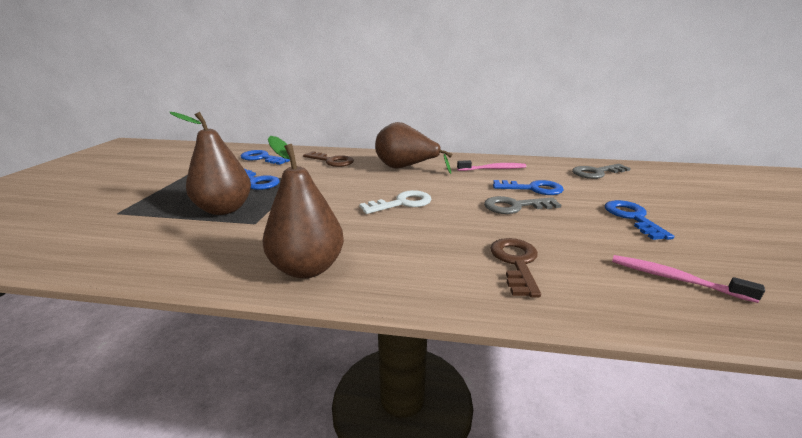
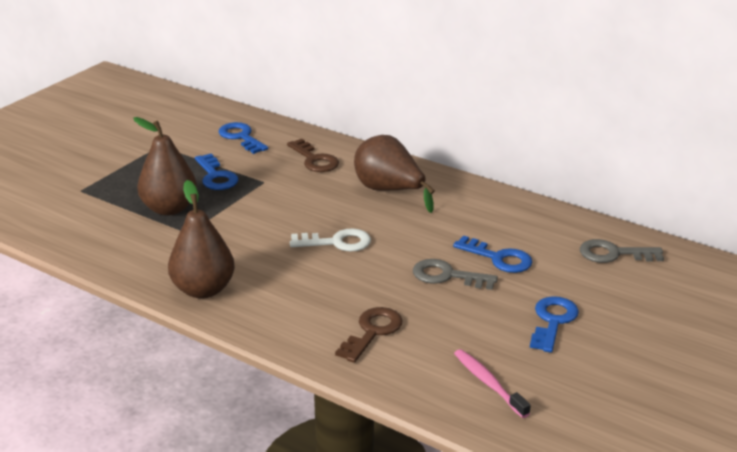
camera: 25 degrees right, 5 degrees up
pink toothbrush [457,160,526,171] -> none

